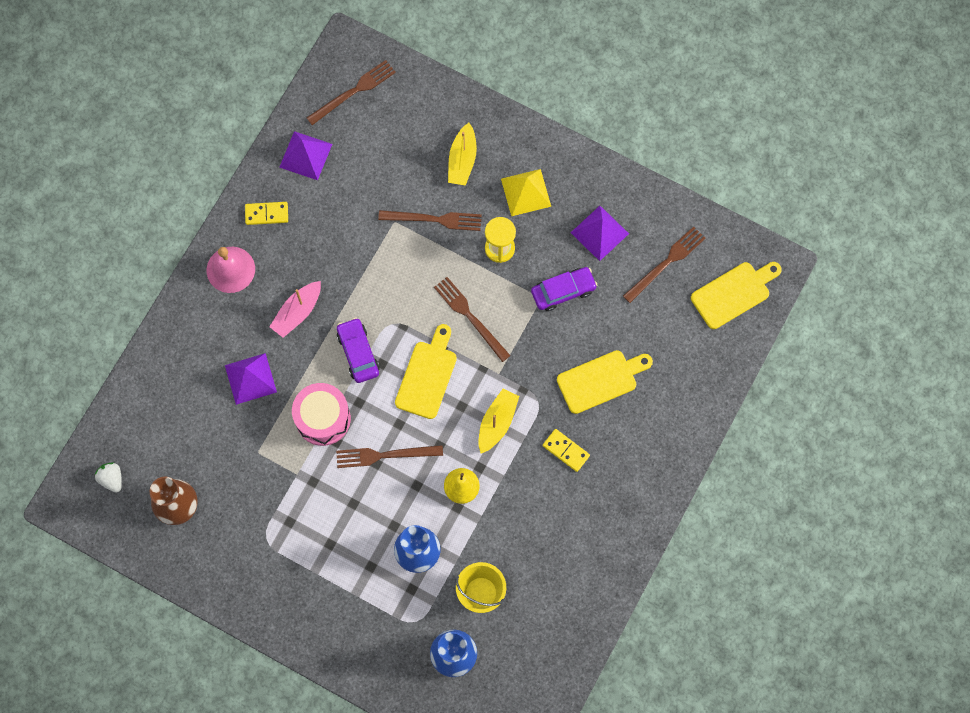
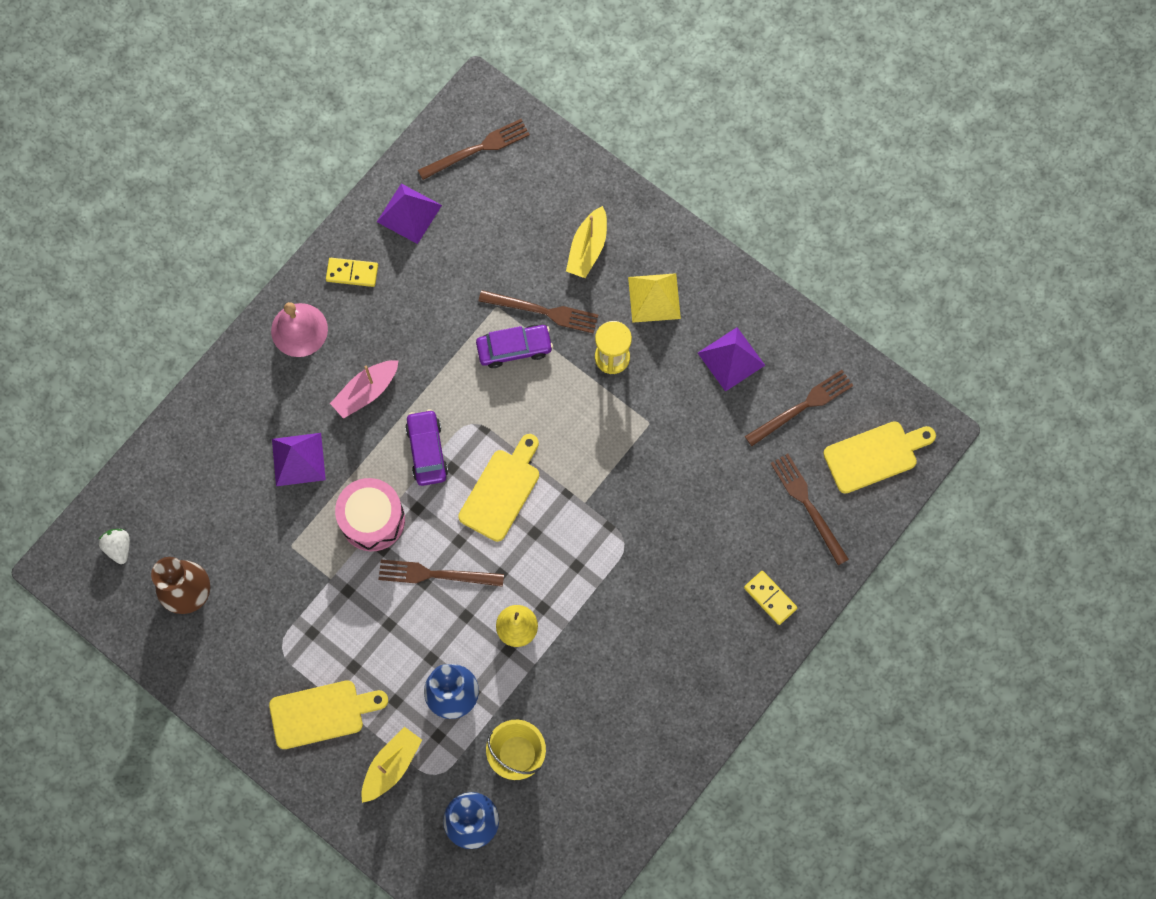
camera: 10 degrees right, 0 degrees up
brown fork [434,277,511,362] -> brown fork moved to [770,454,849,565]
yellow boat [479,389,519,453] -> yellow boat moved to [361,727,422,803]
purple car [531,267,597,311] -> purple car moved to [476,325,553,368]
yellow domino [543,429,590,472] -> yellow domino moved to [744,571,797,625]
yellow cutting board [557,350,653,414] -> yellow cutting board moved to [269,680,388,749]

